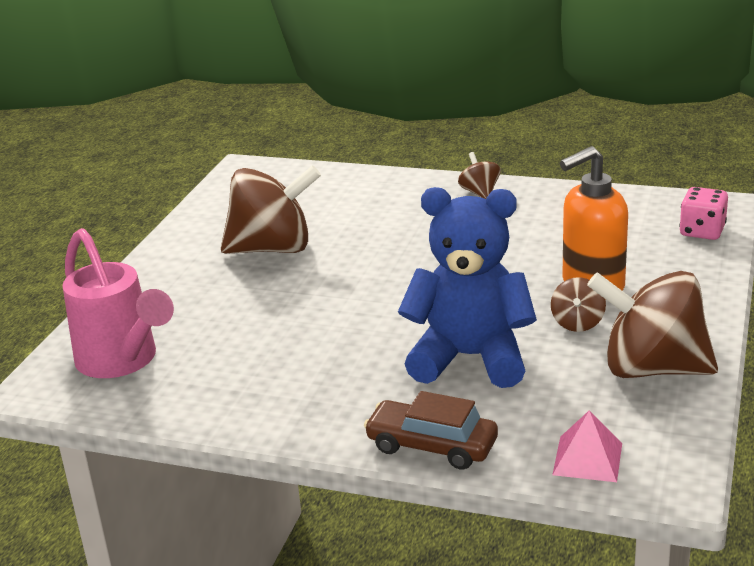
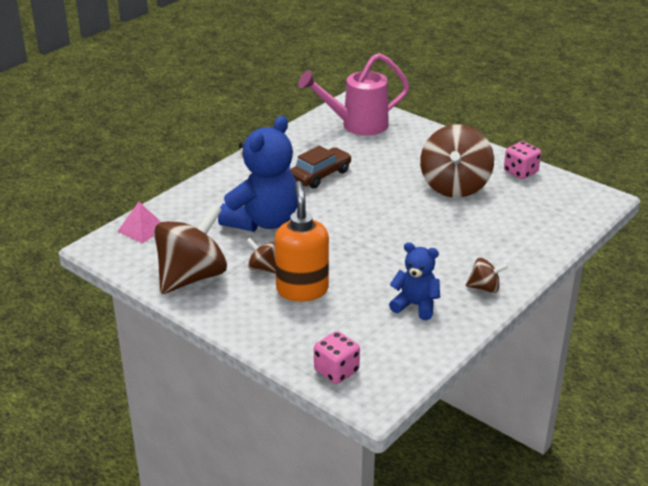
camera: 110 degrees right, 5 degrees up
brown car [364,391,498,470] -> brown car moved to [290,145,352,188]
none -> blue teddy bear [389,242,440,320]
none -> pink dice [504,141,541,179]

